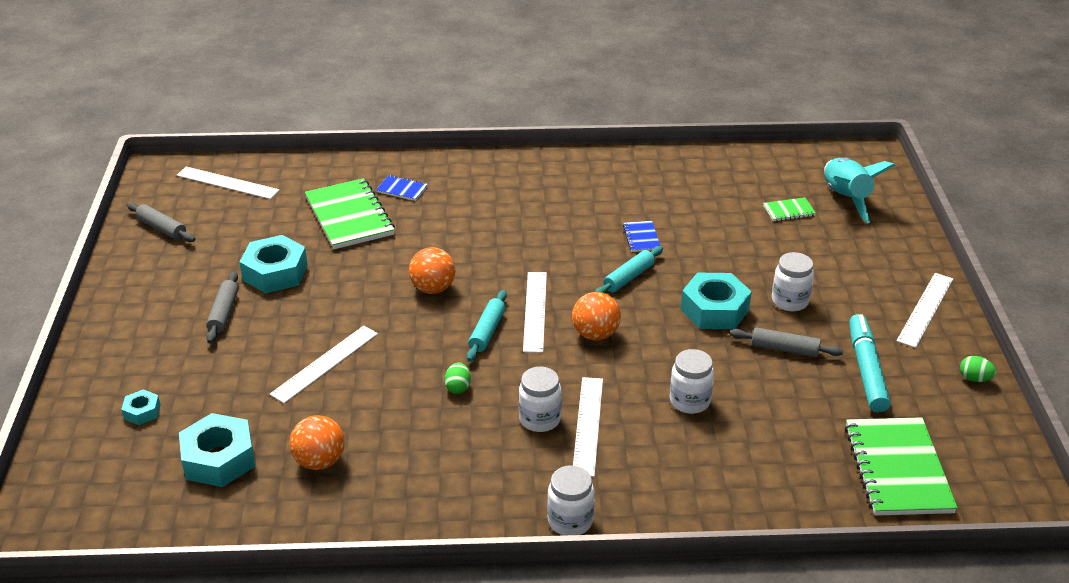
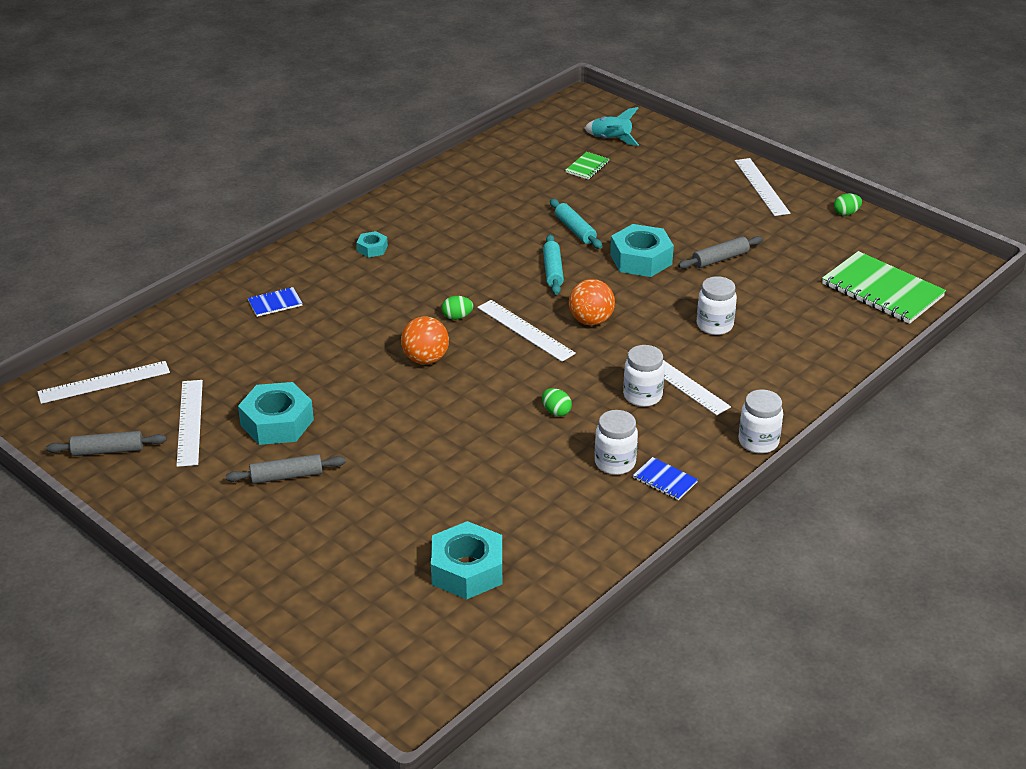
camera: 45 degrees left, 0 degrees up
turquoise nut [121,389,160,425] -> turquoise nut moved to [356,231,388,258]
grey rolling pin [206,271,239,343] -> grey rolling pin turned 60 degrees counterclockwise [225,454,346,484]
white ruler [270,326,378,403] -> white ruler moved to [176,380,203,467]
orange ball [290,415,345,470] -> none
green notebook [305,178,395,249] -> none
turquoise rolling pin [467,290,507,362] -> turquoise rolling pin moved to [550,199,602,249]
blue notebook [623,221,660,252] -> blue notebook moved to [633,457,698,500]
white jar [772,252,814,311] -> white jar moved to [595,410,638,475]
turquoise rocket [824,158,896,223] -> turquoise rocket [584,107,639,146], size x0.65
turquoise marker [849,314,891,412] -> none
none -> green egg [442,296,473,320]

